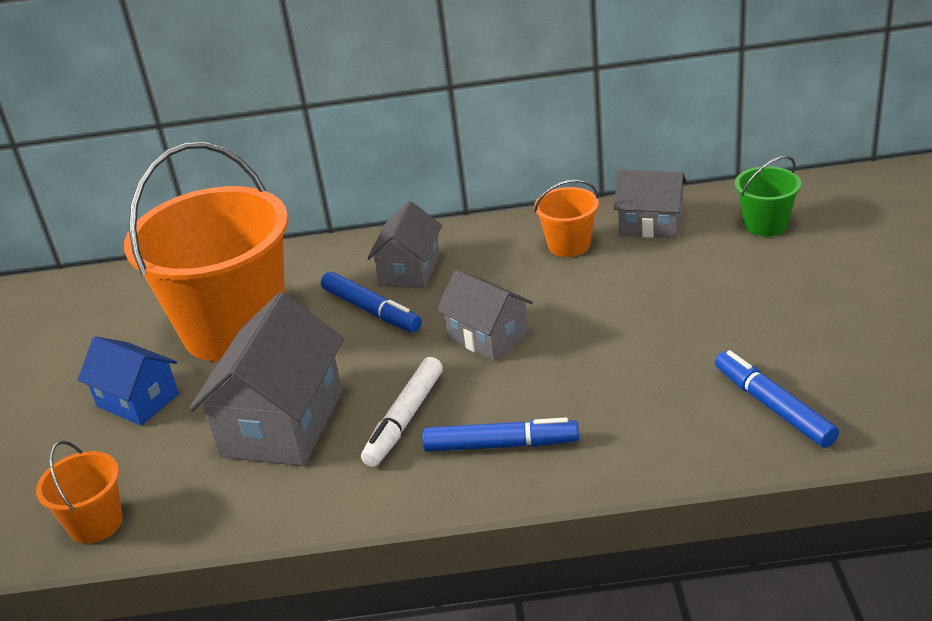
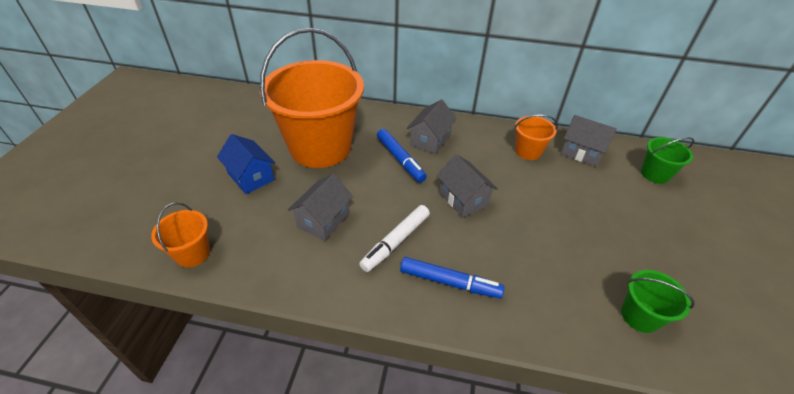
camera: 10 degrees right, 10 degrees up
grey house [189,292,344,466] -> grey house [288,174,353,241], size x0.61
blue marker [715,350,839,448] -> green bucket [621,270,695,333]

